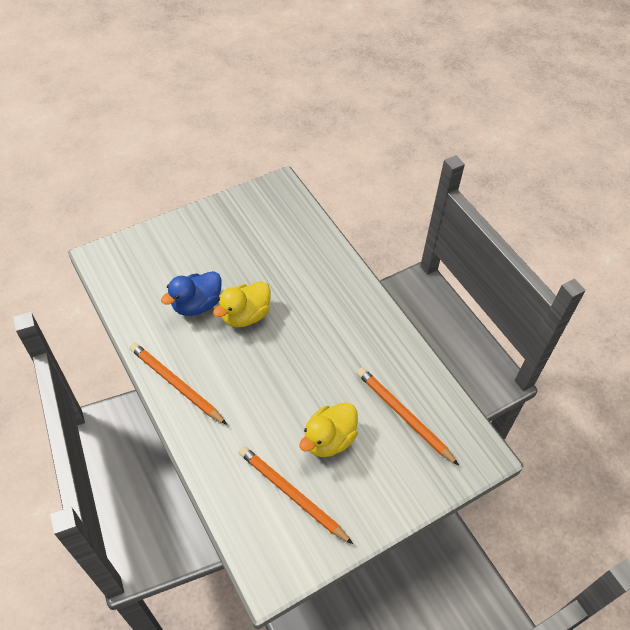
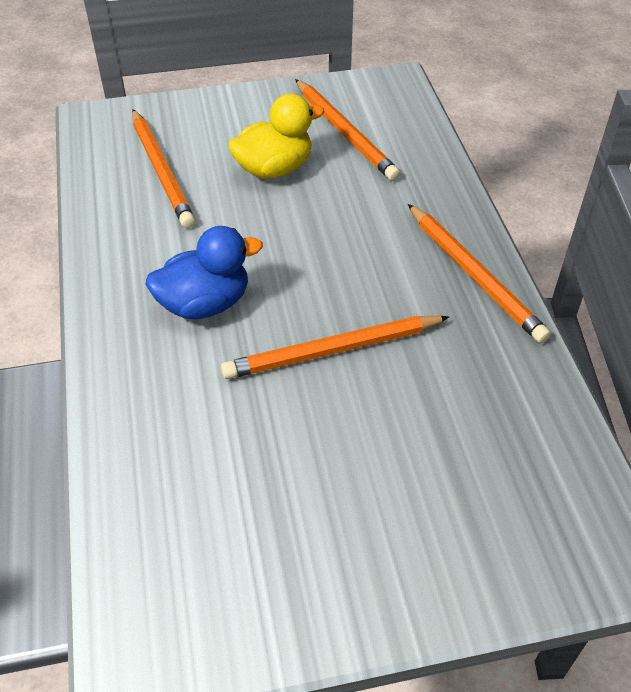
camera: 160 degrees left, 5 degrees down
blue duck [161,271,222,316] -> blue duck moved to [146,226,263,319]
yellow duck [213,281,271,327] -> orange pencil [221,316,449,379]

